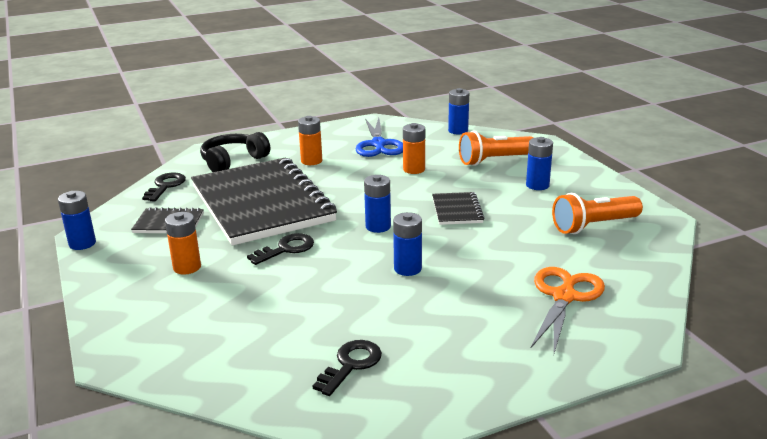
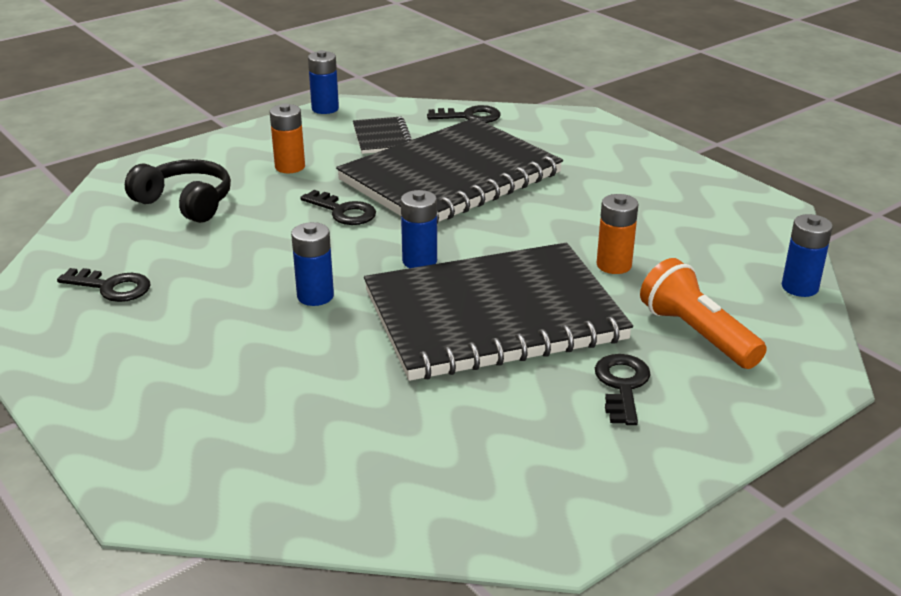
camera: 75 degrees right, 5 degrees up
black headphones [200,132,270,172] -> black headphones moved to [125,159,231,223]
orange battery [298,116,322,165] -> none
blue scissors [355,118,403,157] -> none
black notebook [432,192,485,225] -> black notebook [364,243,633,381], size x2.46
blue battery [526,137,553,190] -> black key [595,354,651,425]
orange scissors [530,267,605,353] -> none
orange flashlight [552,193,643,234] -> none

